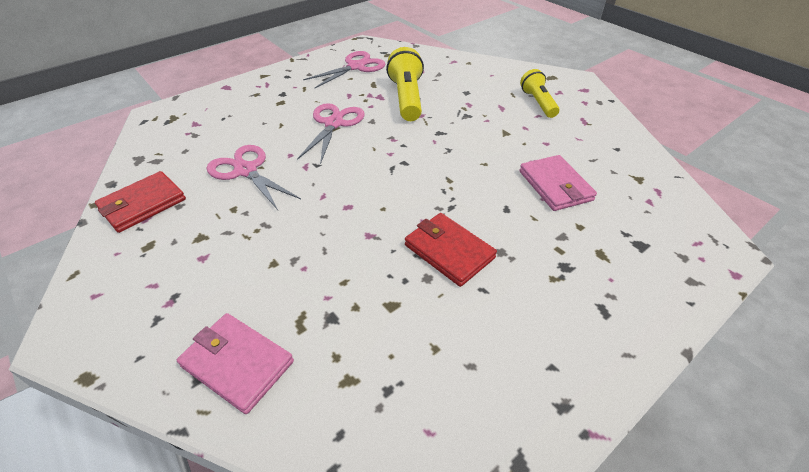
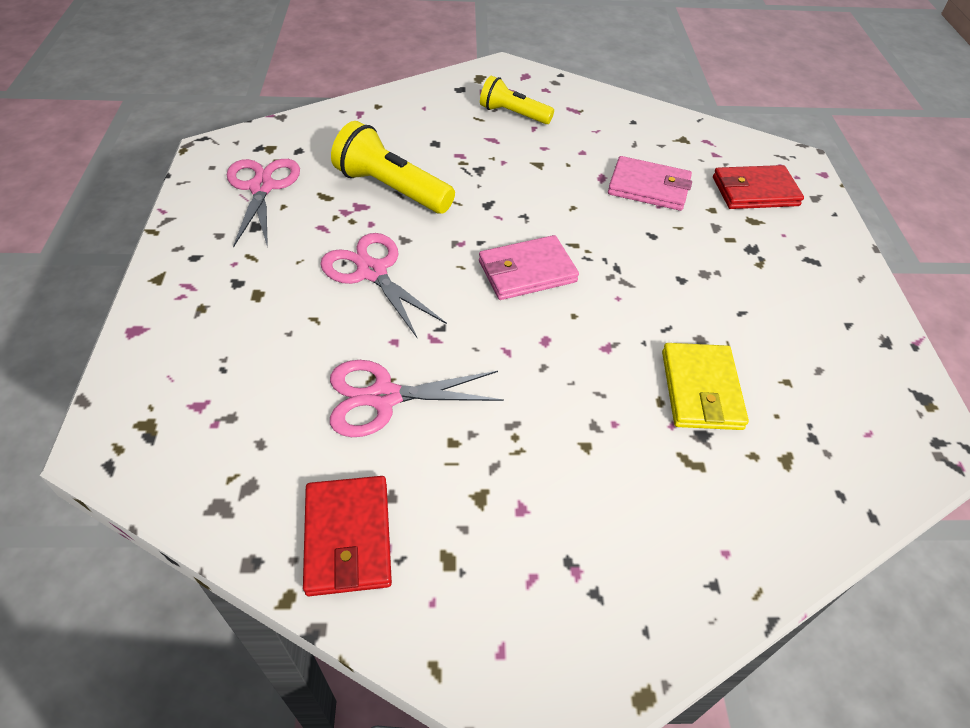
camera: 55 degrees left, 5 degrees up
pink wallet [177,313,294,414] -> pink wallet moved to [479,235,579,300]
red wallet [405,213,497,287] -> red wallet moved to [713,165,804,209]
none -> yellow wallet [662,343,749,430]

